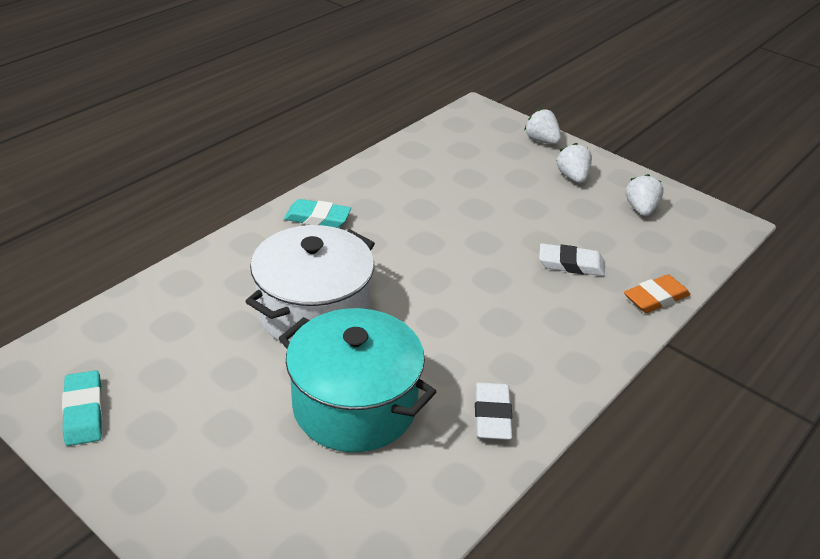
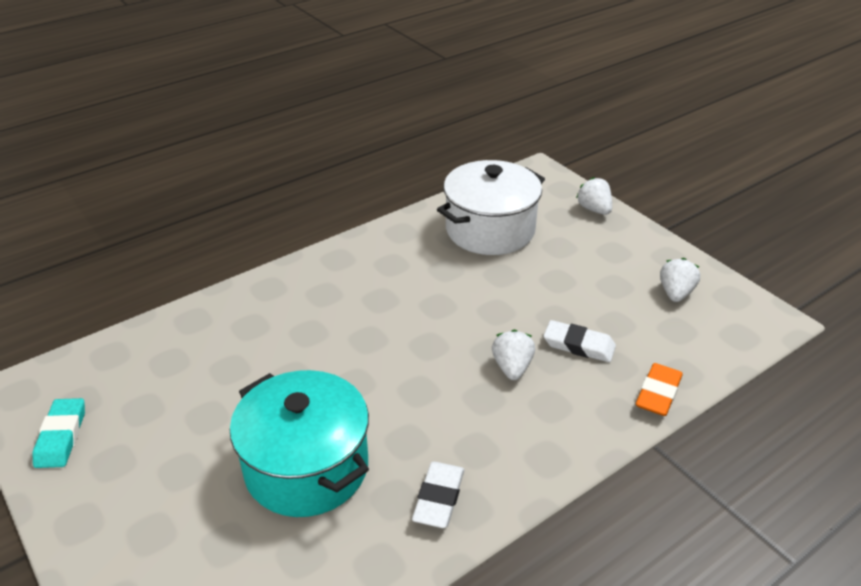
camera: 15 degrees right, 0 degrees up
white pot [245,225,375,341] -> white pot moved to [437,160,545,255]
turquoise eraser [284,199,351,228] -> none
white strawberry [557,143,592,183] -> white strawberry moved to [492,329,535,380]
orange eraser [624,274,690,313] -> orange eraser turned 45 degrees counterclockwise [636,363,682,416]

